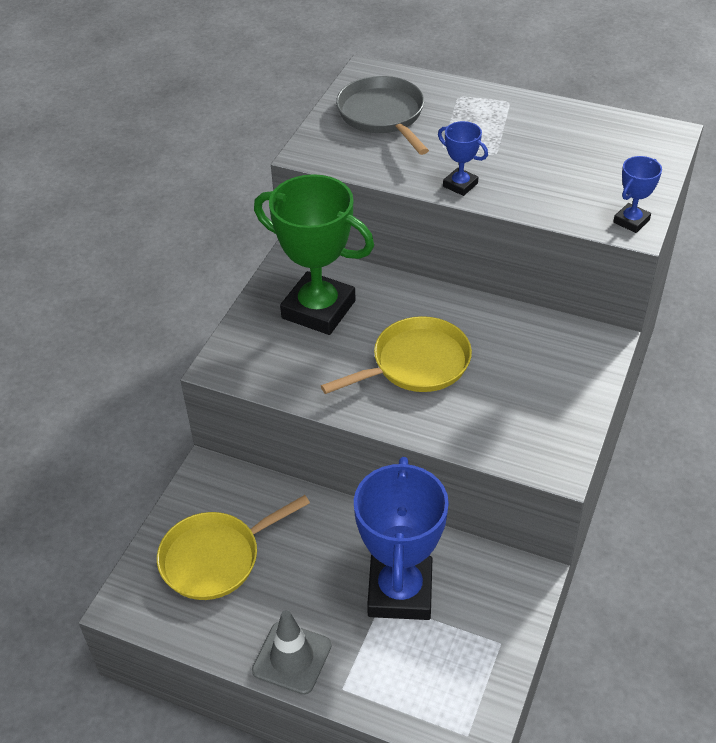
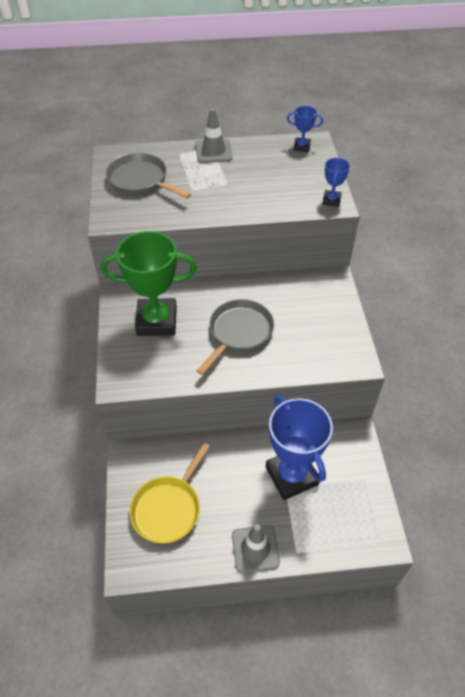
camera: 30 degrees left, 5 degrees up
yellow pan [321,316,472,394] -> grey pan [197,299,274,375]
blue trophy [438,121,488,196] -> blue trophy moved to [287,106,323,152]
none -> grey traffic cone [195,108,233,163]

